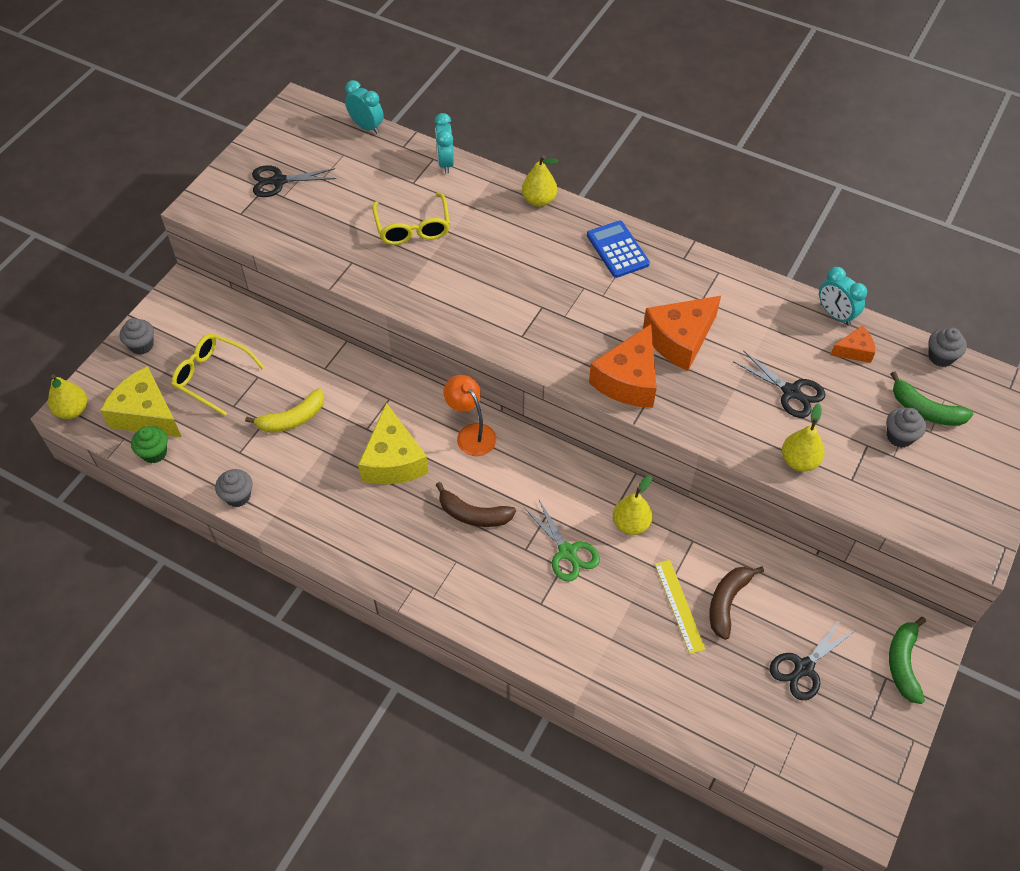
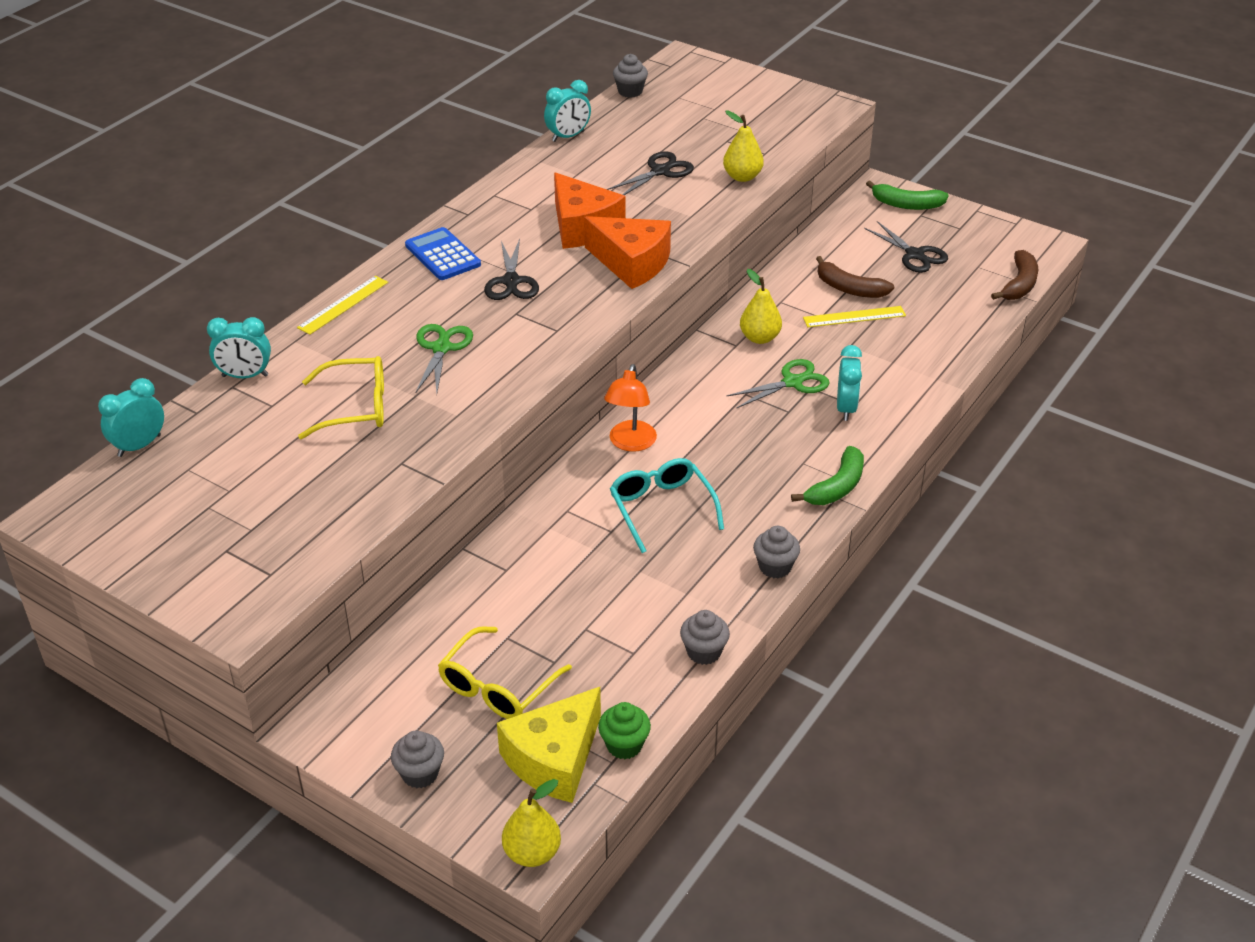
camera: 85 degrees left, 15 degrees down
yellow banana [245,389,324,433] -> none
black scissors [252,165,337,197] -> black scissors moved to [484,239,539,300]
yellow cheese [358,403,429,484] -> turquoise glasses [610,458,724,553]
brown banana [436,482,516,527] -> brown banana moved to [991,250,1038,300]
orange lamp [444,375,496,456] -> orange lamp turned 45 degrees counterclockwise [604,364,657,452]
yellow pear [522,155,558,207] -> yellow ruler [297,276,388,335]
blue calculator [587,221,650,278] -> blue calculator turned 75 degrees clockwise [405,227,481,280]
orange cheese [831,326,875,363] -> none
grey cupcake [887,408,926,448] -> grey cupcake moved to [753,526,800,578]
green banana [891,371,973,426] -> green banana moved to [791,446,864,505]
none -> green scissors [416,324,473,393]
none -> turquoise clock [837,345,862,421]

